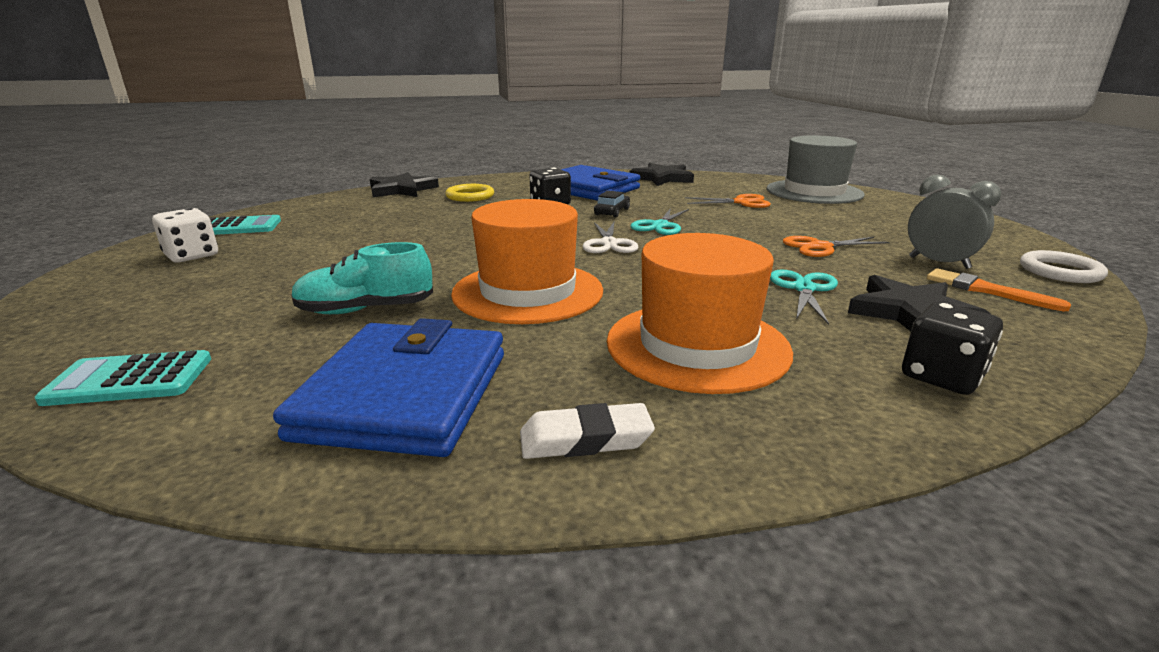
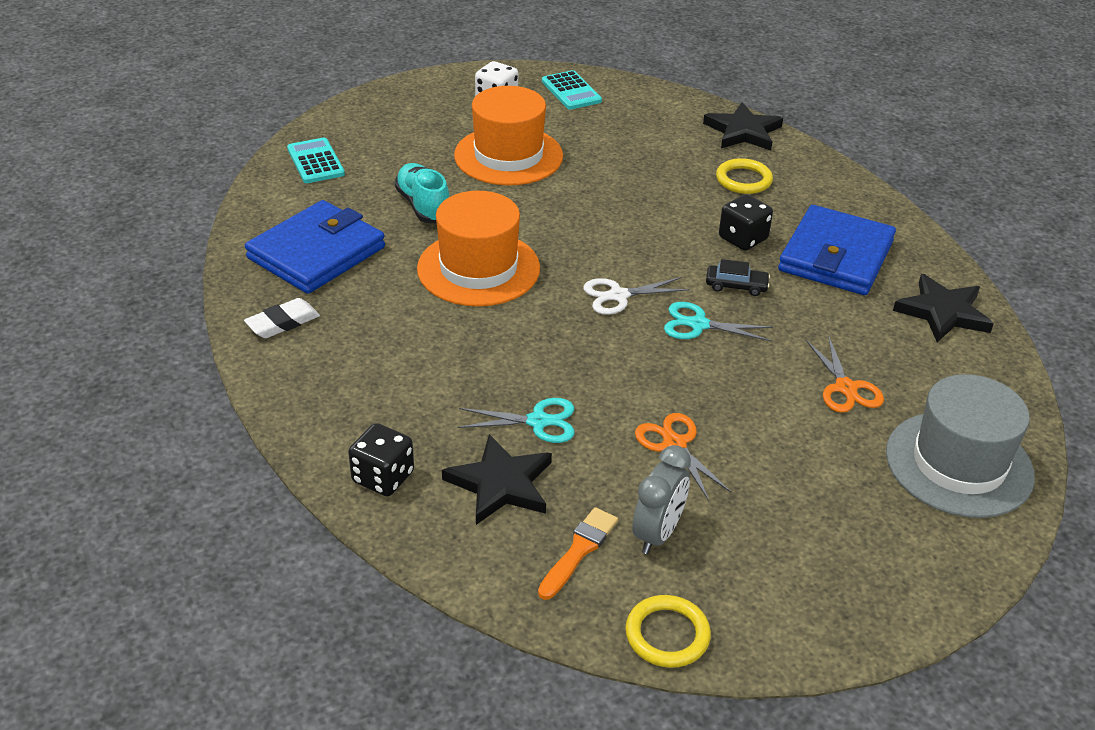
camera: 75 degrees right, 15 degrees up
blue wallet [273,318,504,457] -> blue wallet turned 45 degrees counterclockwise [245,200,385,294]
white eraser [520,403,655,459] -> white eraser turned 75 degrees clockwise [244,298,320,338]
orange hat [607,233,793,394] -> orange hat moved to [454,86,563,185]
white ring [1020,250,1108,283] -> yellow ring [625,595,711,668]

